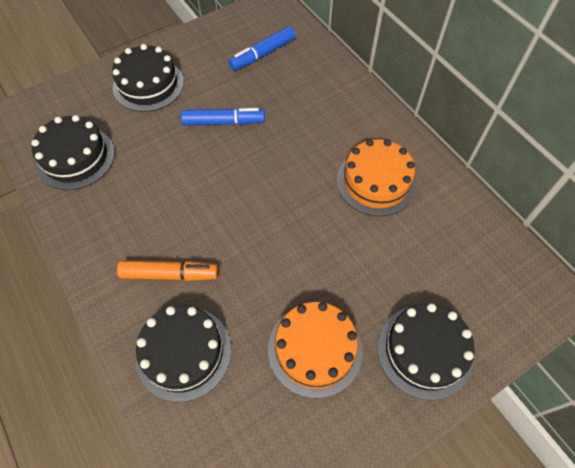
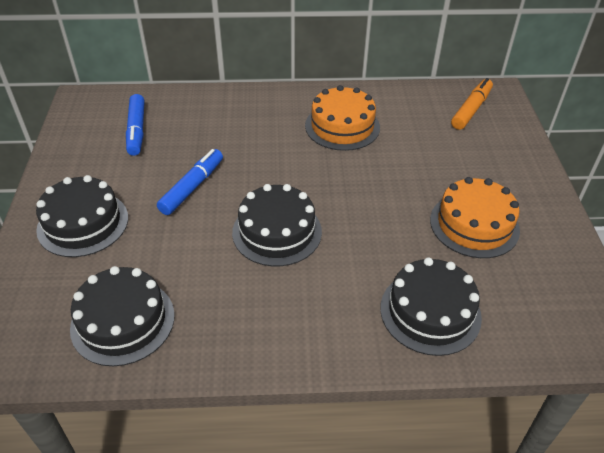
camera: 60 degrees left, 15 degrees down
orange marker [117,260,219,281] -> orange marker moved to [451,78,493,130]
black cake [377,303,475,400] -> black cake moved to [232,184,322,266]

